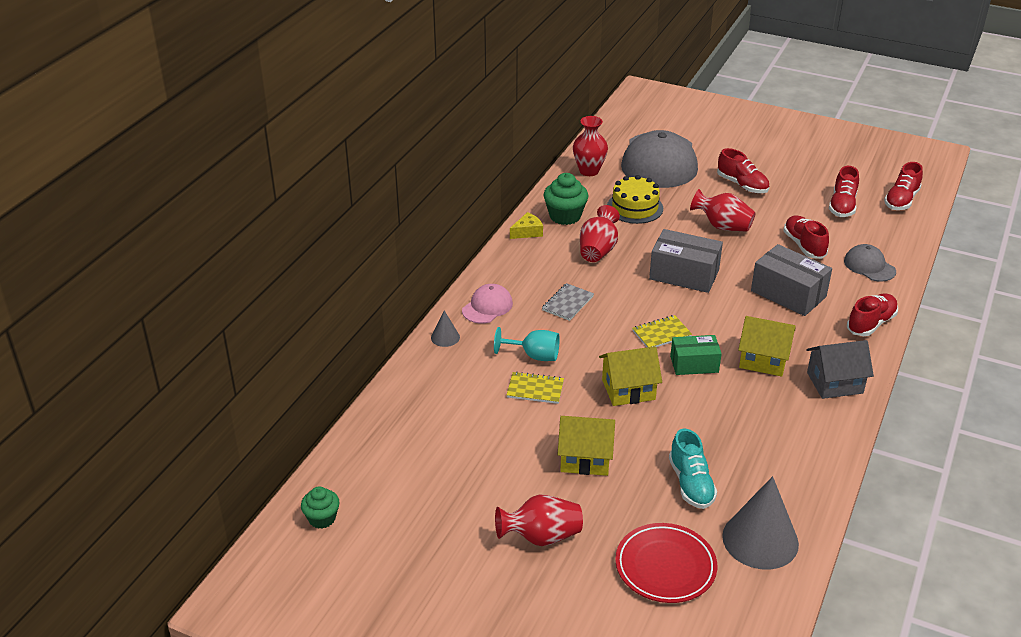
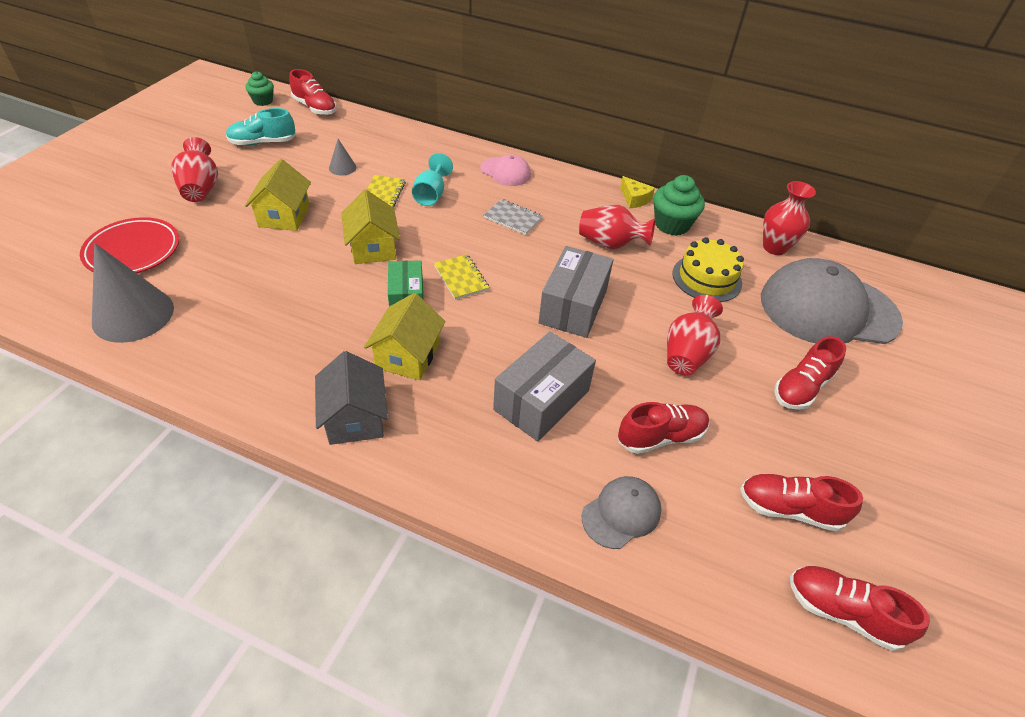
camera: 85 degrees right, 10 degrees up
grey cone [431,310,460,347] -> grey cone moved to [329,139,356,176]
turquoise shoe [669,429,717,509] -> turquoise shoe moved to [226,108,296,146]
red shoe [847,294,898,336] -> red shoe moved to [289,69,337,115]

